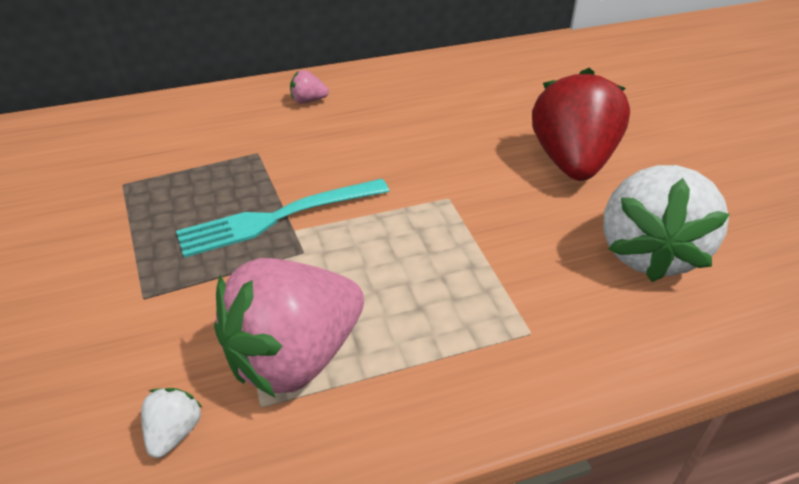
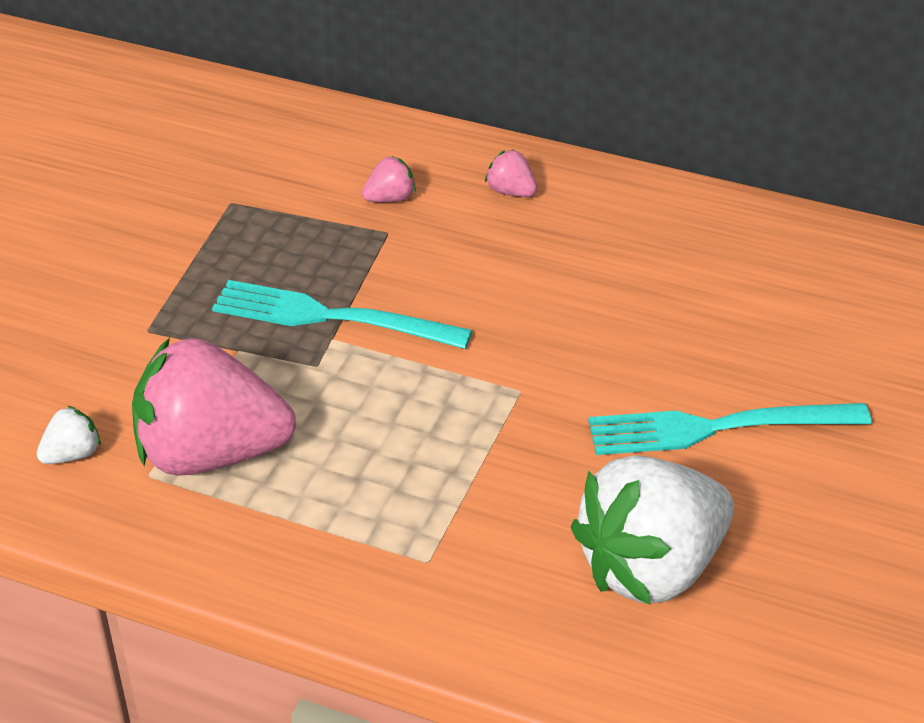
camera: 40 degrees right, 0 degrees up
red strawberry [532,68,630,181] -> turquoise fork [588,403,872,455]
none -> pink strawberry [362,156,416,202]

